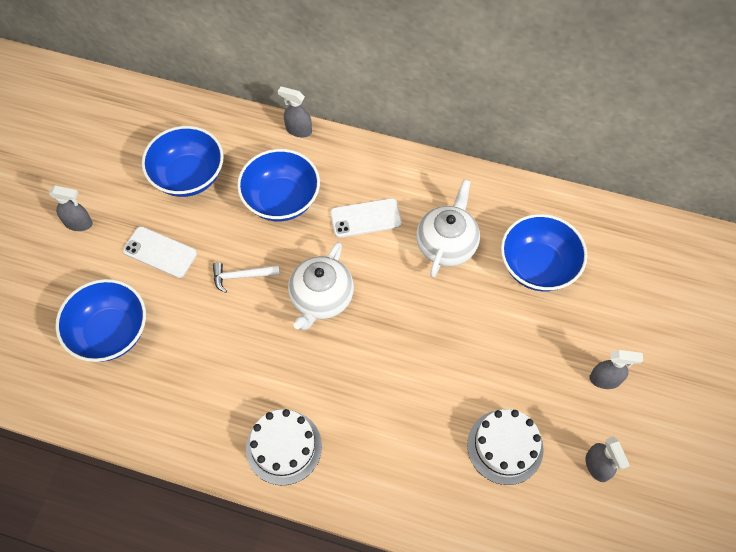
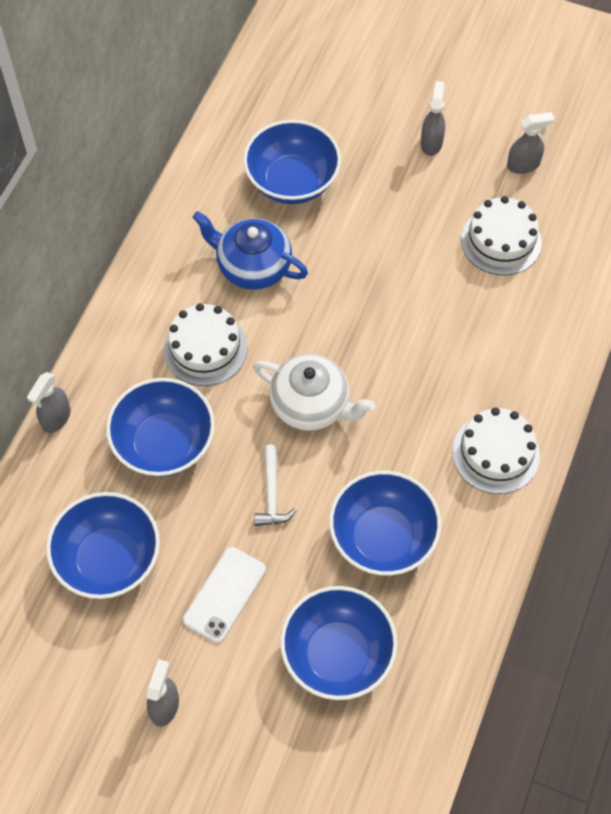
camera: 85 degrees left, 0 degrees up
white phone [330,198,402,238] -> white cake [163,303,247,386]
white teapot [416,179,480,277] -> blue teapot [192,211,308,290]
none -> blue bowl [329,471,441,576]

